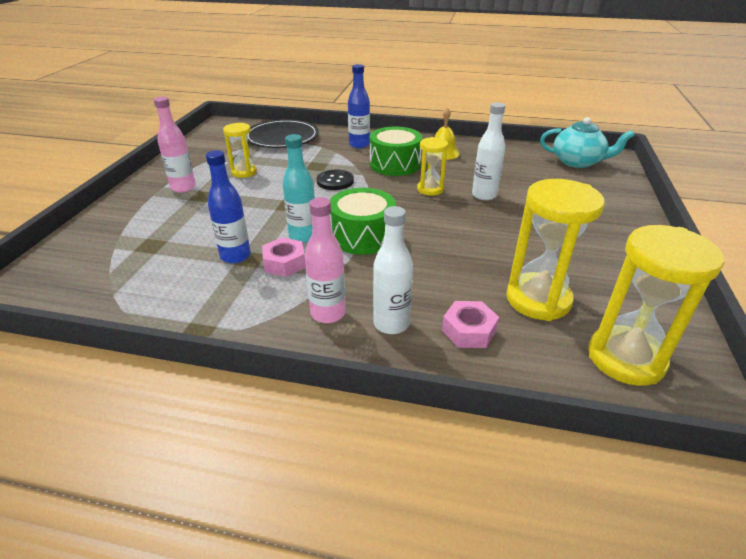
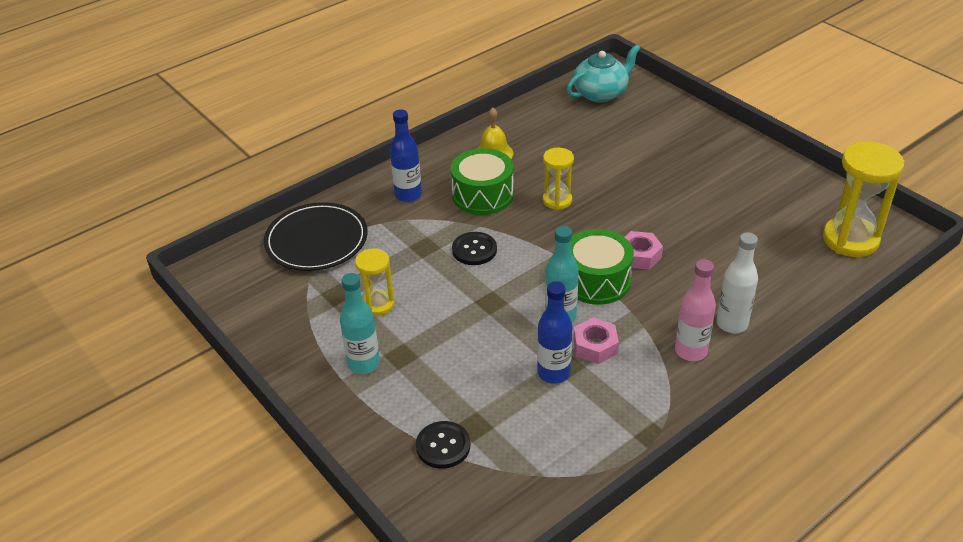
camera: 50 degrees left, 5 degrees up
pink bottle [154,97,196,193] -> turquoise bottle [340,273,380,374]
pink nut [442,301,499,348] -> pink nut moved to [625,231,663,270]
white bottle [472,102,505,200] -> none
yellow hourglass [506,179,605,321] -> none
none -> black button [416,421,470,469]

